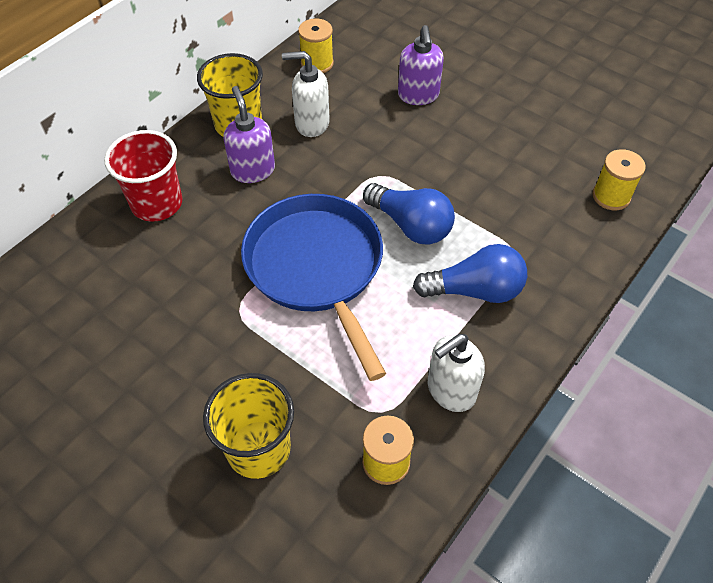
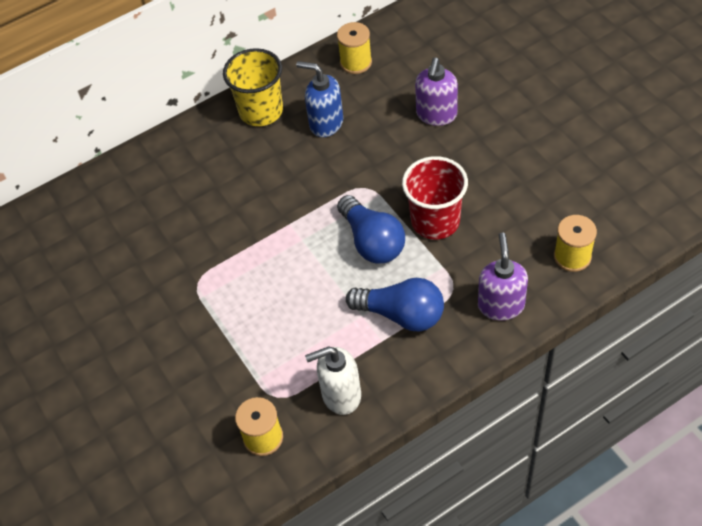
camera: 25 degrees right, 0 degrees up
red cup [104,130,182,222] -> red cup moved to [402,156,468,240]
yellow cup [203,373,294,479] -> none
purple soap dispenser [223,86,275,183] -> purple soap dispenser moved to [478,233,528,320]
blue pan [241,194,386,381] -> none
white soap dispenser [282,51,329,137] -> blue soap dispenser [296,61,343,137]

